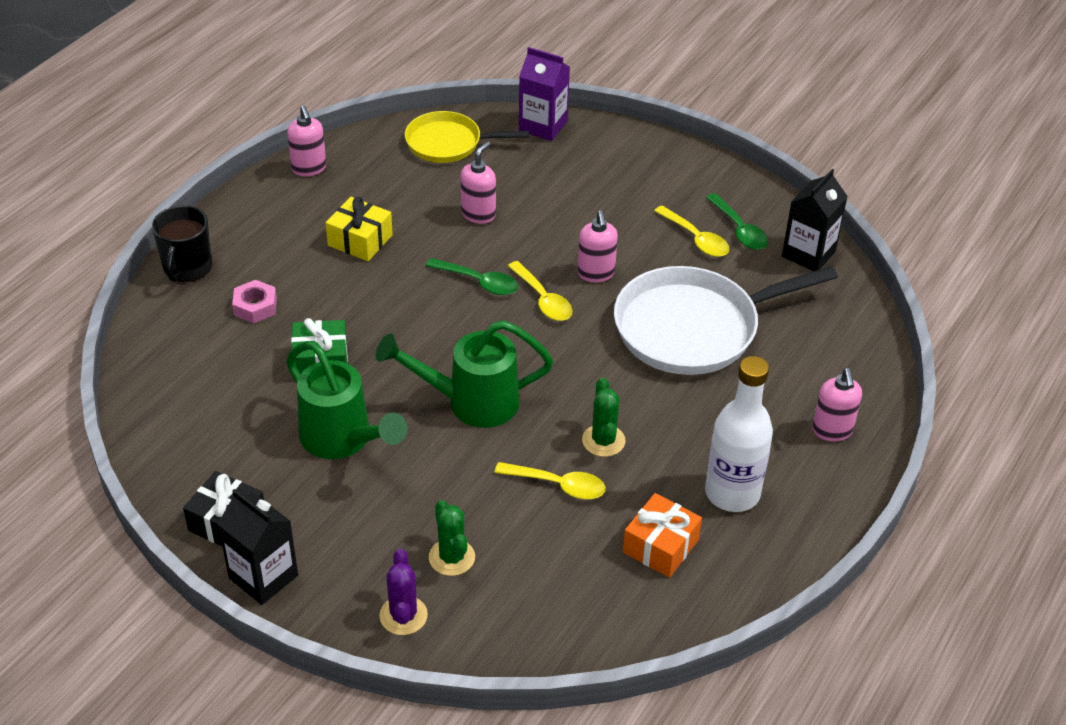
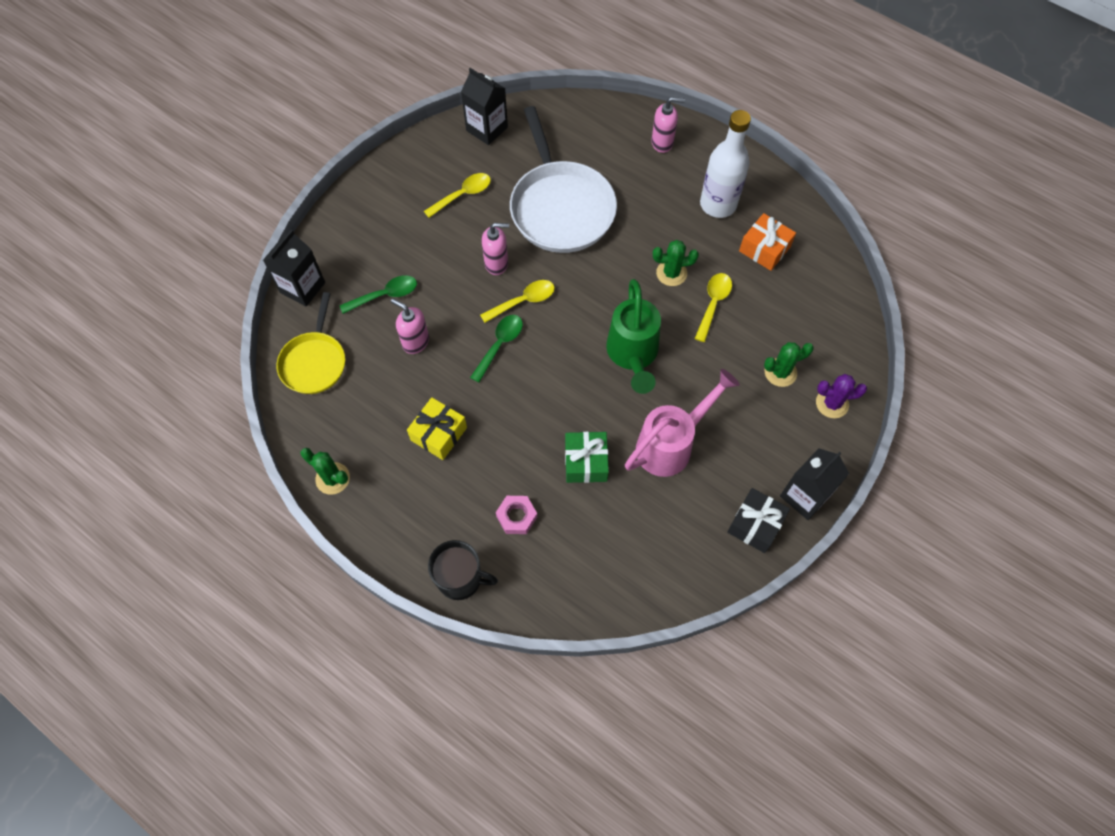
camera: 85 degrees left, 20 degrees up
green watering can [286,341,407,459] -> pink watering can [625,369,740,477]
pink soap dispenser [287,105,326,176] -> green cactus [301,448,350,495]
purple carton [519,47,570,141] -> black carton [263,230,325,306]
green spoon [706,193,768,250] -> green spoon moved to [339,275,417,314]

